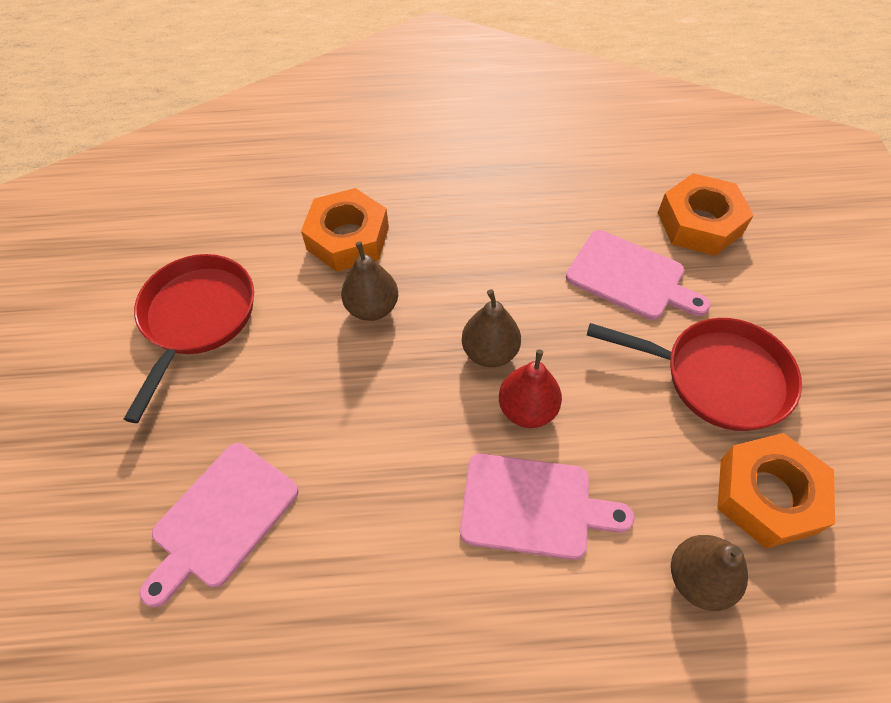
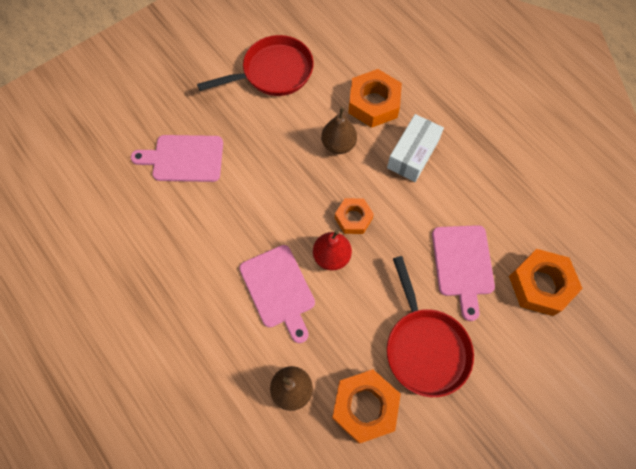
camera: 55 degrees right, 10 degrees up
brown pear [462,289,521,367] -> orange nut [335,198,374,234]
none -> white box [387,114,444,182]

